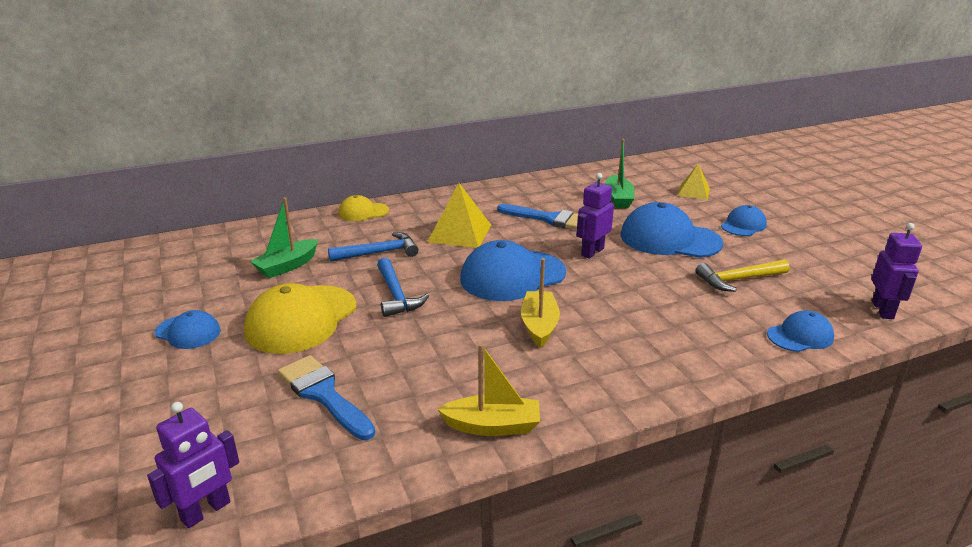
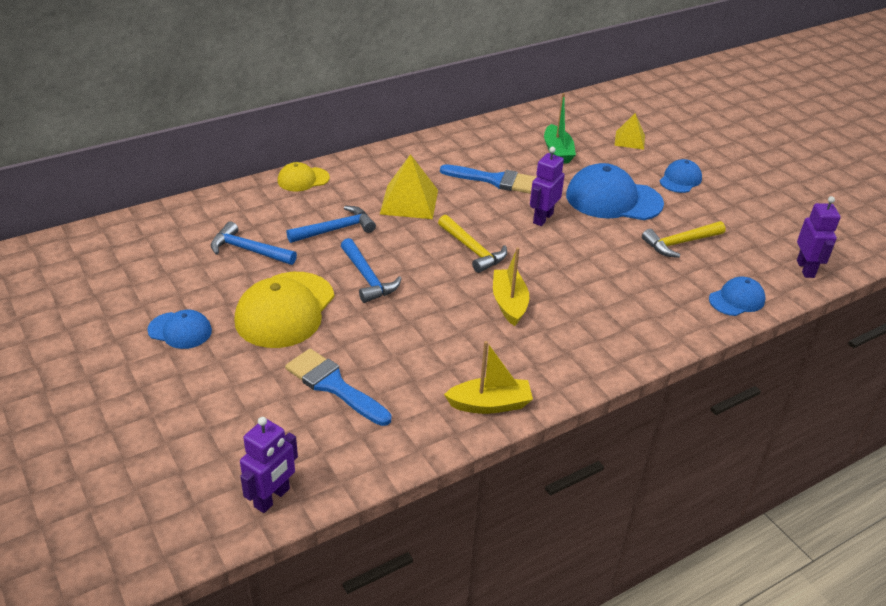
camera: 10 degrees left, 10 degrees up
green boat [250,197,318,278] -> blue hammer [211,221,297,265]
blue cap [460,240,566,301] -> yellow hammer [438,215,507,273]

